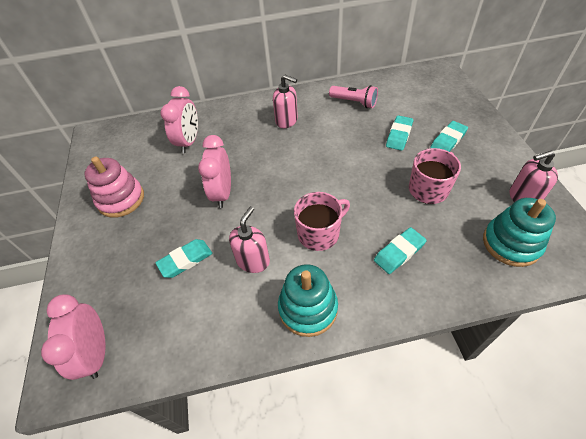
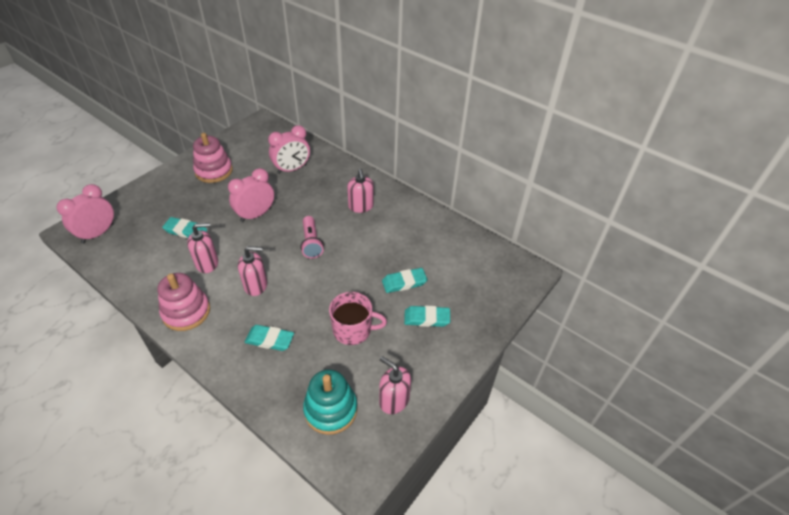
camera: 45 degrees right, 5 degrees down
turquoise stacking toy [278,264,338,337] -> pink stacking toy [158,273,210,331]
pink mug [294,192,350,251] -> pink soap dispenser [238,246,267,296]
pink flashlight [329,85,378,108] -> pink flashlight moved to [300,216,324,259]

